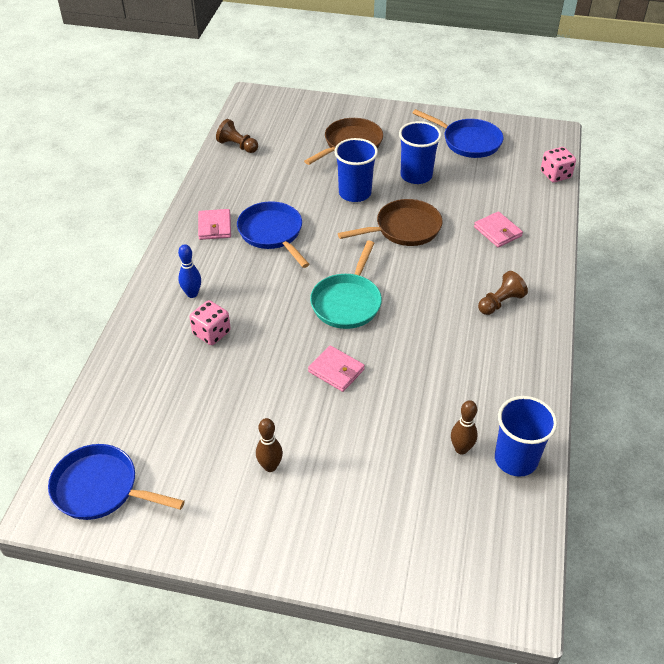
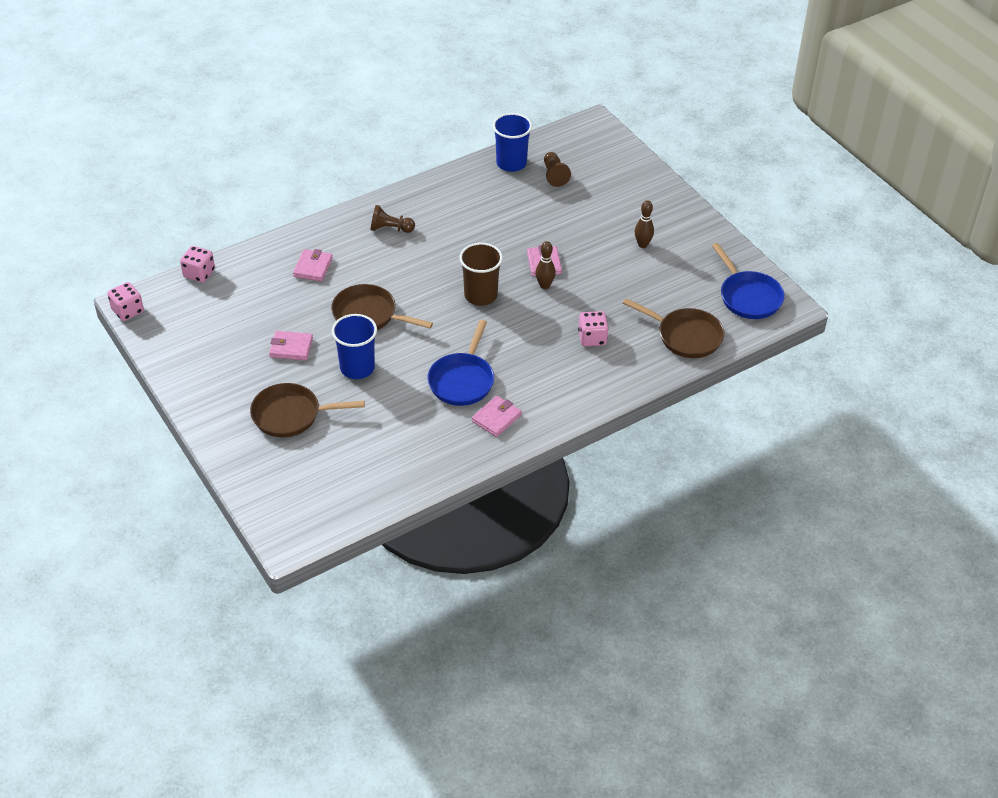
camera: 135 degrees left, 0 degrees up
blue bowling pin [178,244,201,298] -> none
brown pawn [216,119,258,153] -> brown pawn moved to [544,152,571,187]
turquoise pan [310,241,382,329] -> brown cup [459,243,503,306]
blue cup [399,121,441,184] -> pink wallet [269,331,313,360]
blue pan [412,109,503,158] -> none
brown bowling pin [451,400,478,454] -> brown bowling pin moved to [536,241,556,289]
none -> pink dice [107,282,144,321]
none -> brown pan [623,298,724,358]

